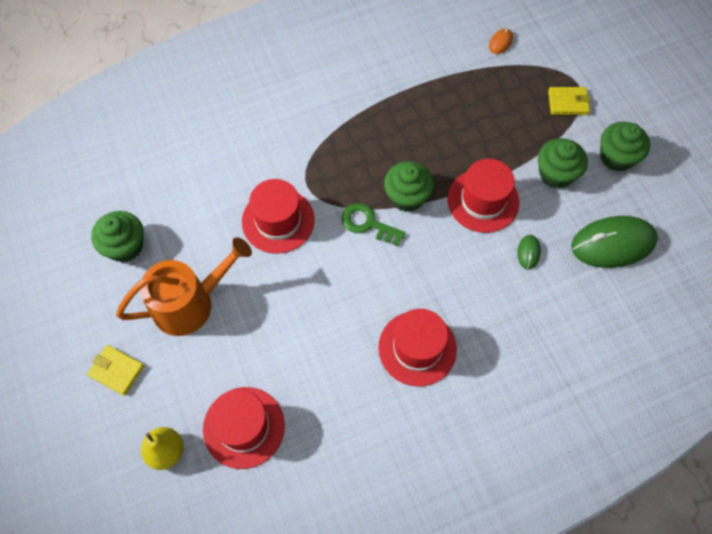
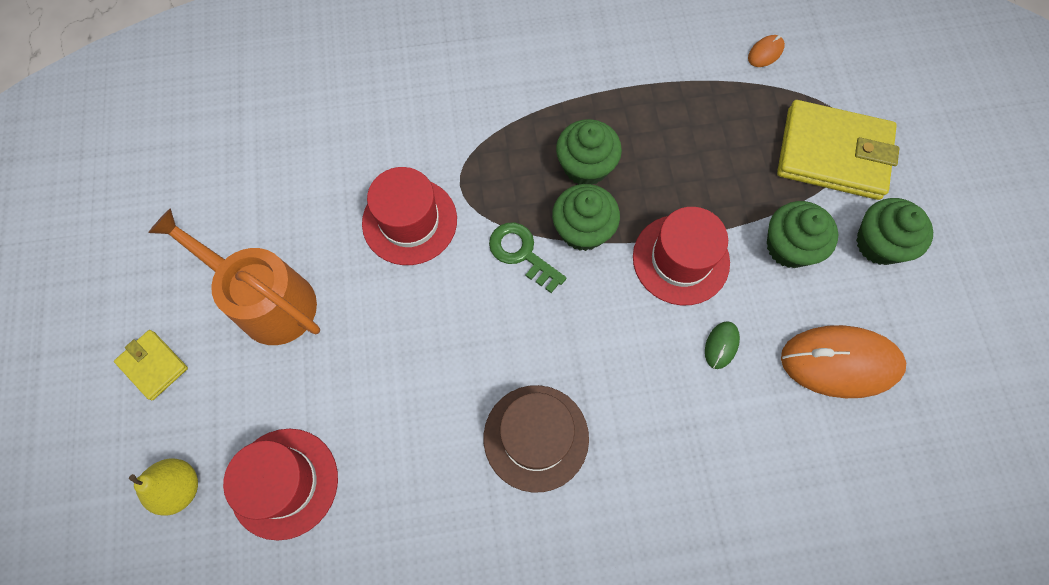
camera: 15 degrees right, 5 degrees up
green cupcake [91,211,144,262] -> green cupcake moved to [556,119,622,184]
orange watering can [116,237,252,336] -> orange watering can turned 135 degrees counterclockwise [148,208,320,345]
red hat [378,309,457,387] -> brown hat [484,385,589,493]
yellow wallet [548,87,590,115] -> yellow wallet [777,100,899,200], size x2.02
green mouse [571,216,658,268] -> orange mouse [781,325,906,398]

